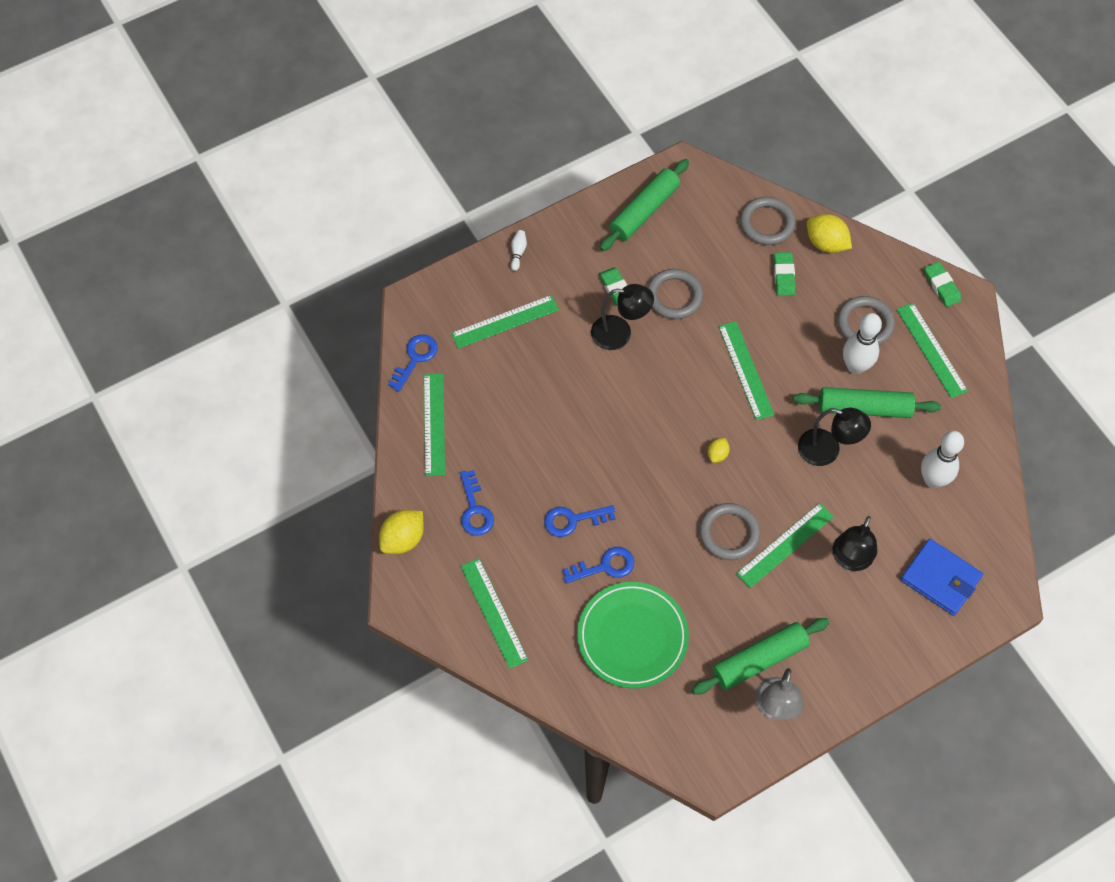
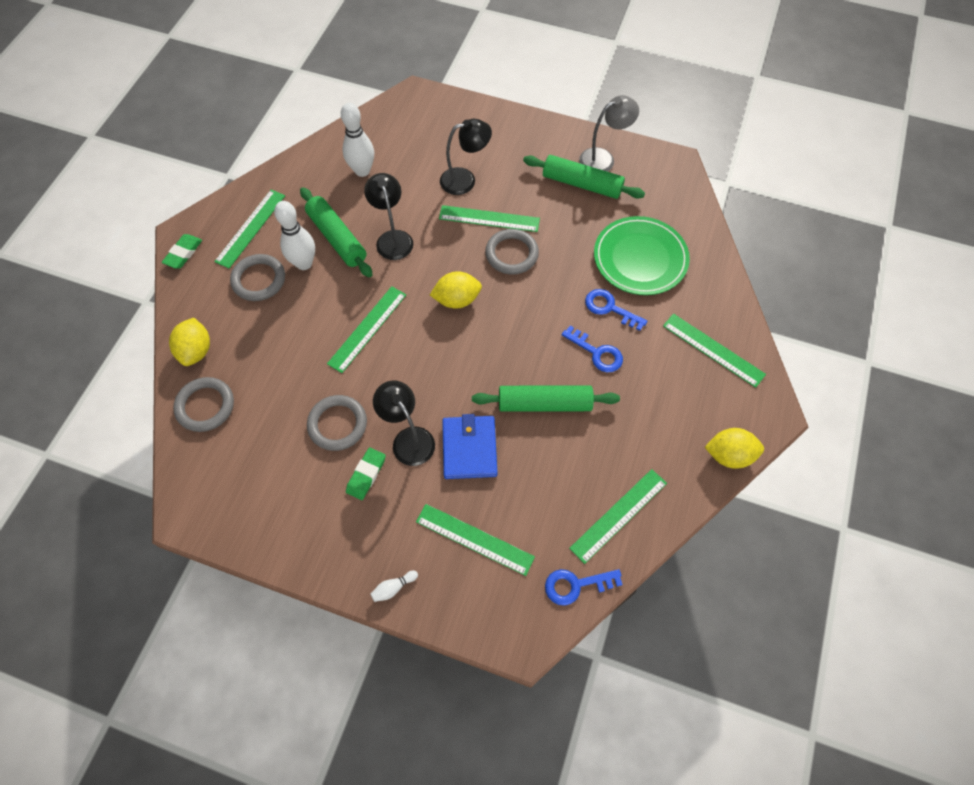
camera: 130 degrees left, 0 degrees up
blue key [460,470,494,536] -> none
green ruler [461,558,528,669] -> green ruler turned 75 degrees counterclockwise [663,314,766,388]
green rolling pin [600,159,689,251] -> green rolling pin moved to [472,385,620,412]
yellow lemon [708,438,730,463] -> yellow lemon [430,271,482,309], size x1.85
green eraser [774,252,796,296] -> none
blue wallet [901,539,983,616] -> blue wallet moved to [442,414,498,479]

